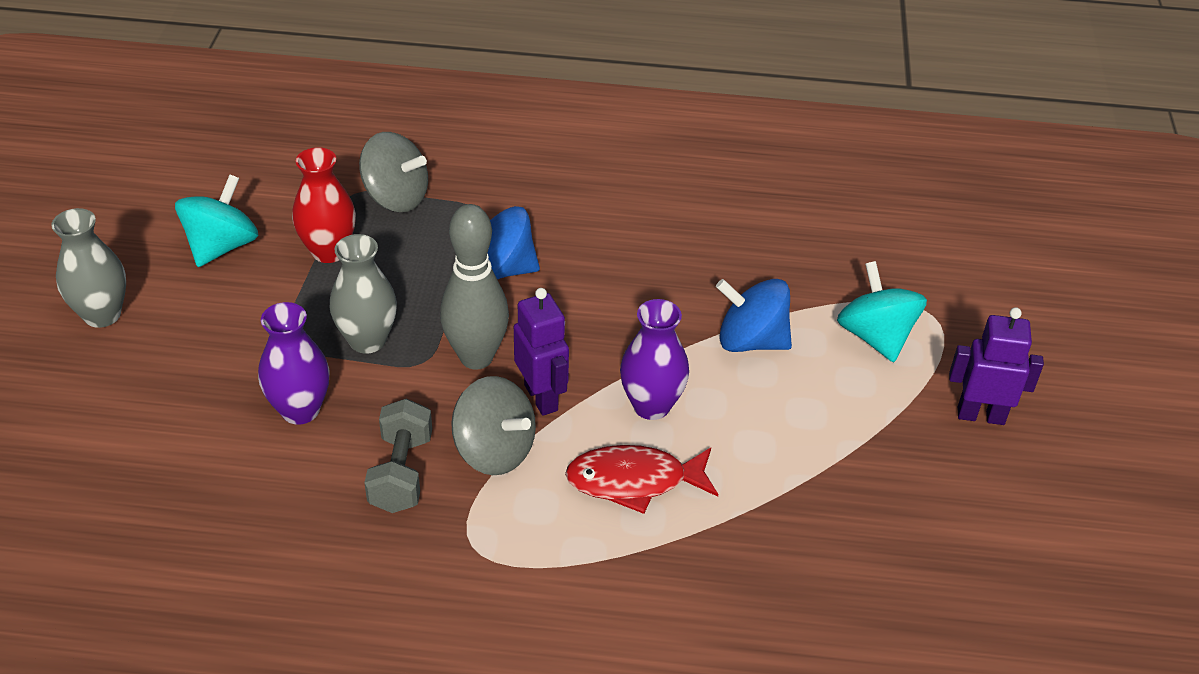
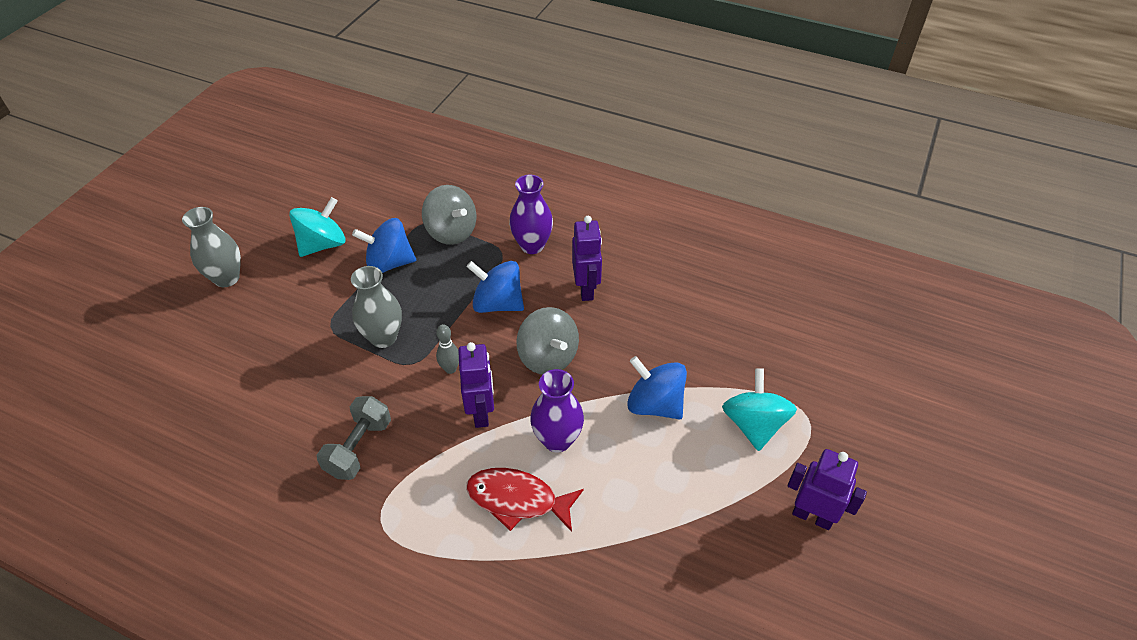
camera: 20 degrees right, 5 degrees up
purple vase [258,302,330,425] -> purple vase moved to [509,175,553,254]
red vase [292,147,356,263] -> blue spinning top [352,218,416,273]
grey bowling pin [440,204,509,370] -> grey bowling pin [436,324,459,374], size x0.47
grey spinning top [451,376,536,475] -> grey spinning top moved to [516,307,579,375]
none -> purple robot [572,216,602,301]

